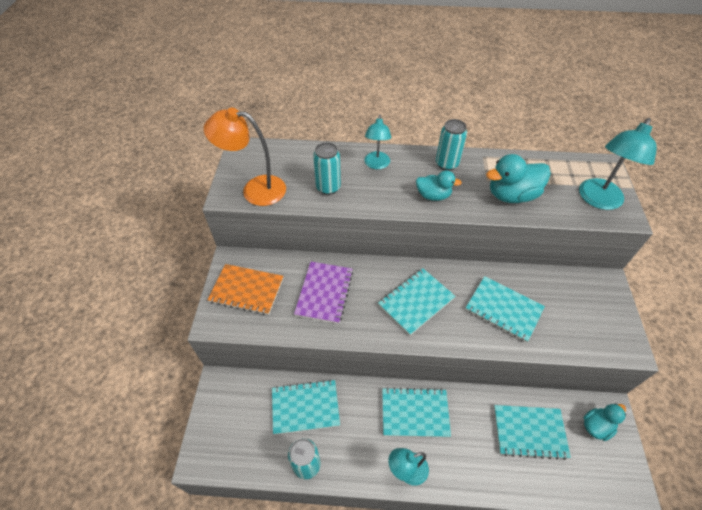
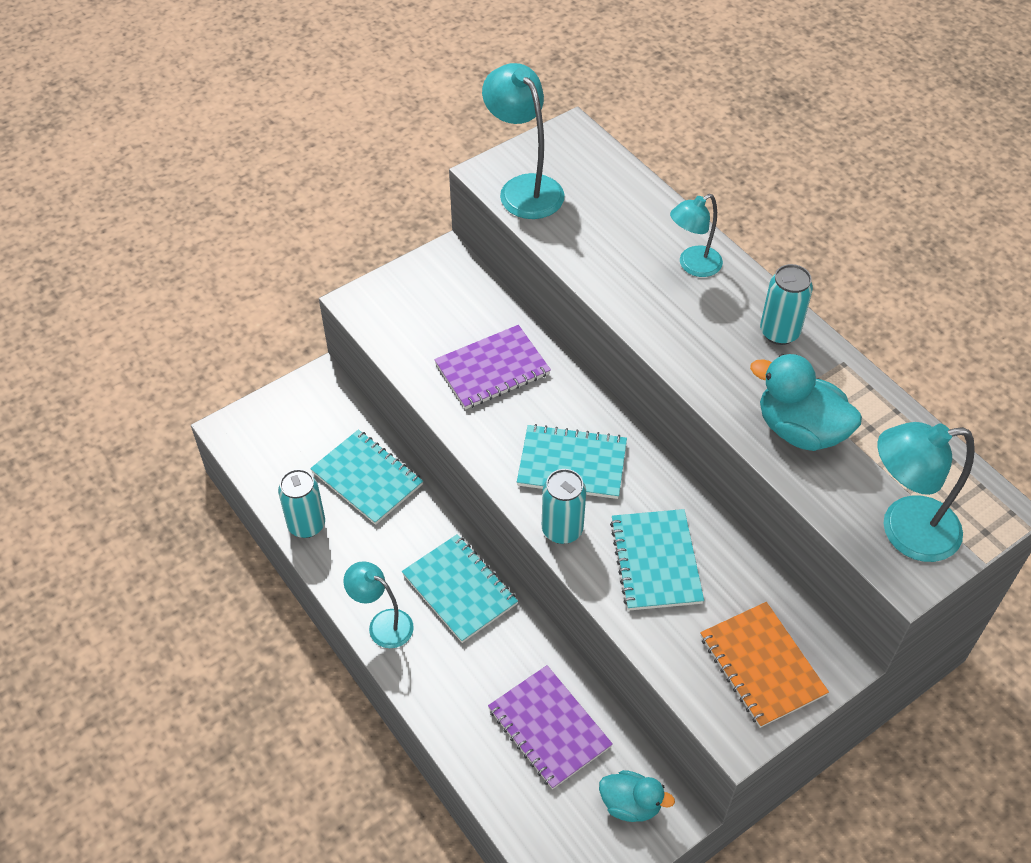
camera: 50 degrees right, 0 degrees up
orange lamp [204,108,286,206] -> turquoise lamp [482,63,565,219]
orange notebook [208,264,283,315] -> orange notebook moved to [700,602,829,728]
turquoise can [313,142,341,195] -> turquoise can moved to [542,469,586,544]
turquoise duck [416,170,462,201] -> none
turquoise notebook [494,405,571,460] -> purple notebook [488,665,613,789]

